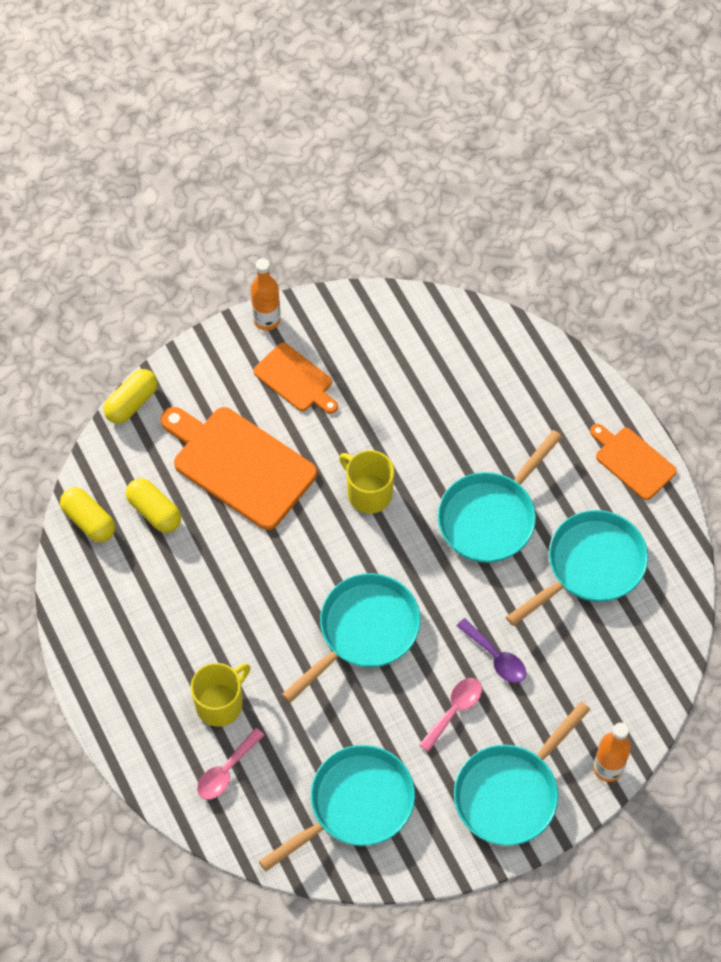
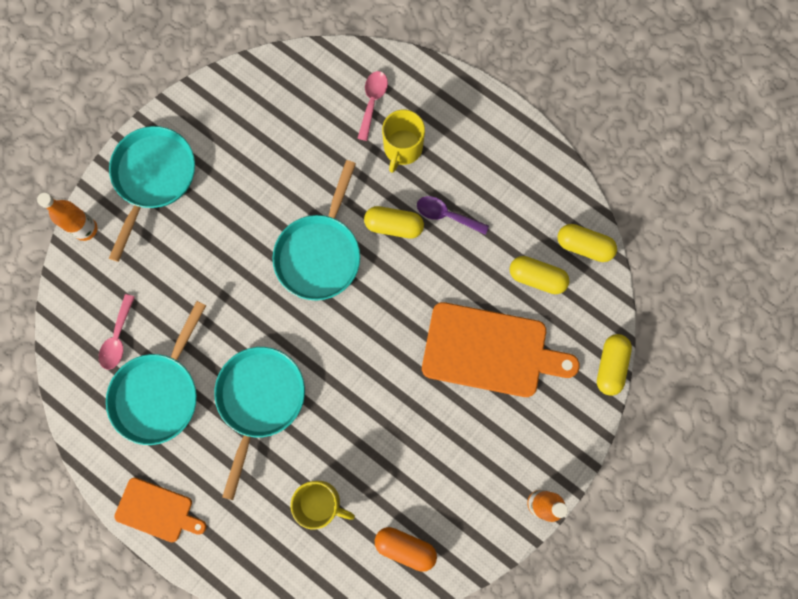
camera: 155 degrees right, 15 degrees up
orange cutting board [253,342,338,414] -> none
turquoise pan [259,745,415,871] -> none
yellow mug [339,450,394,513] -> yellow mug moved to [291,481,355,529]
pink spoon [419,678,482,752] -> pink spoon moved to [99,294,135,370]
purple spoon [457,618,526,683] -> purple spoon moved to [417,196,489,235]
none -> yellow capsule [364,206,424,239]
none -> orange capsule [375,527,437,572]

